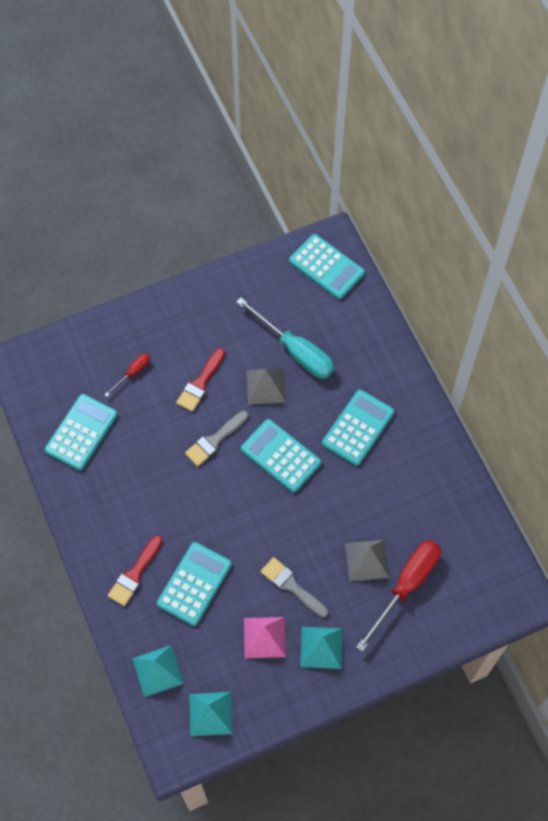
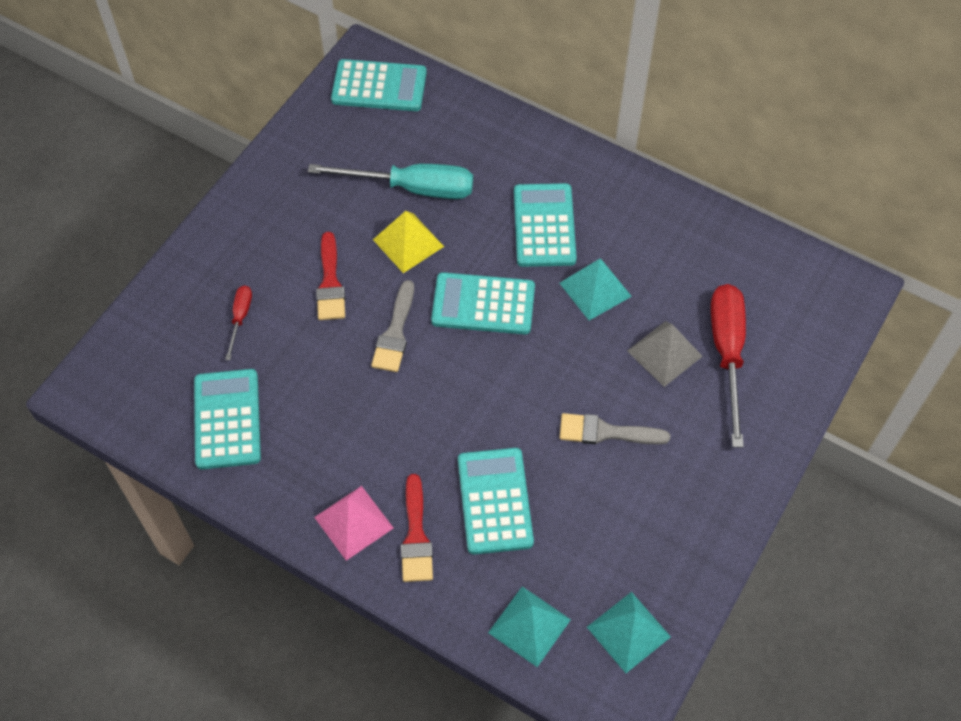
camera: 35 degrees left, 5 degrees down
pink pyramid [244,617,286,658] -> pink pyramid moved to [314,486,394,561]
grey pyramid [246,369,286,405] -> yellow pyramid [373,211,444,273]
turquoise pyramid [300,627,343,669] -> turquoise pyramid moved to [560,259,632,320]

